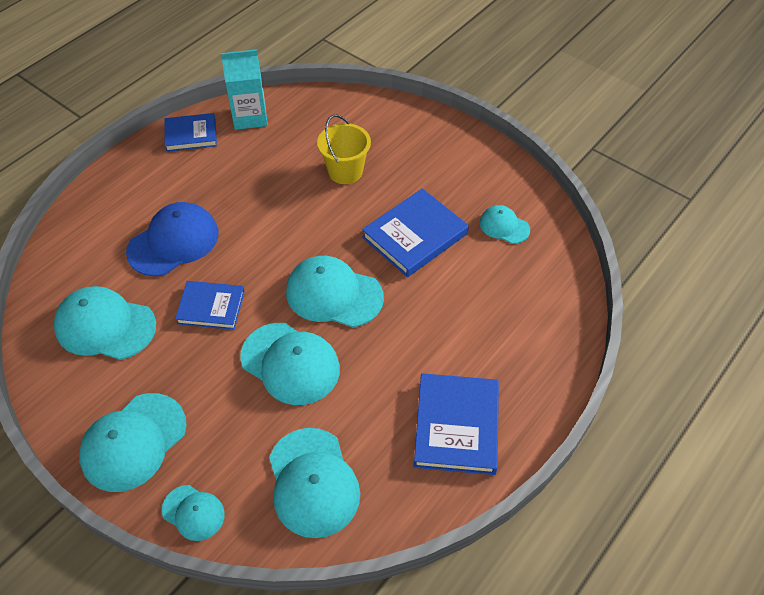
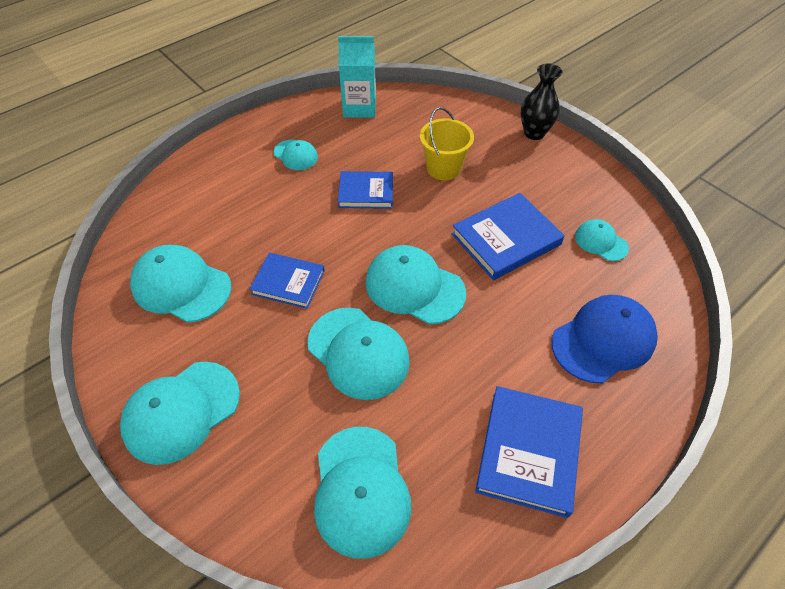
camera: 10 degrees right, 0 degrees up
blue cap [126,202,219,277] -> blue cap moved to [551,295,658,383]
turquoise cap [162,485,225,541] -> turquoise cap moved to [273,140,318,170]
blue book [165,113,217,152] -> blue book moved to [338,171,393,209]
none -> black vase [521,64,563,140]

